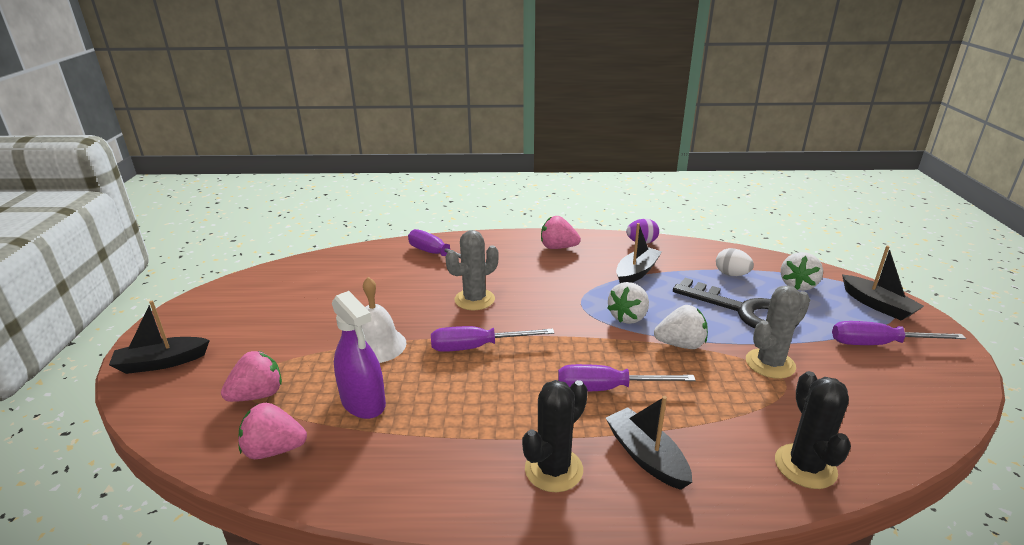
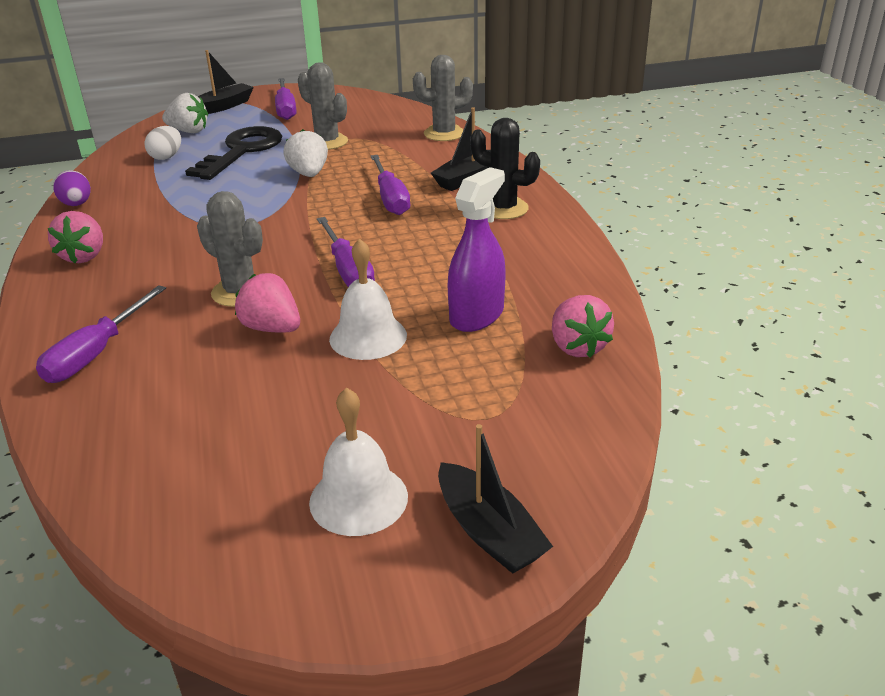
camera: 105 degrees left, 5 degrees up
pink strawberry [221,351,282,402] -> pink strawberry moved to [235,273,300,333]
white strawberry [607,282,649,324] -> none
black boat [616,223,662,283] -> none
black cactus [775,371,851,489] -> grey cactus [413,55,473,141]
none -> white bell [309,387,408,536]

